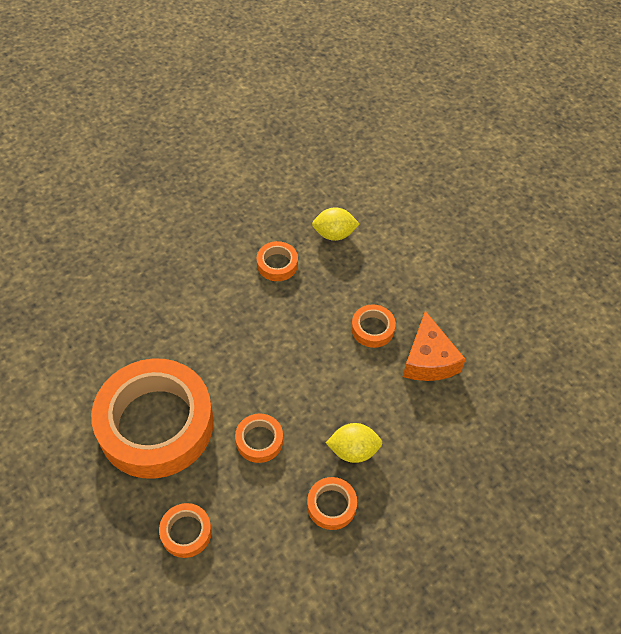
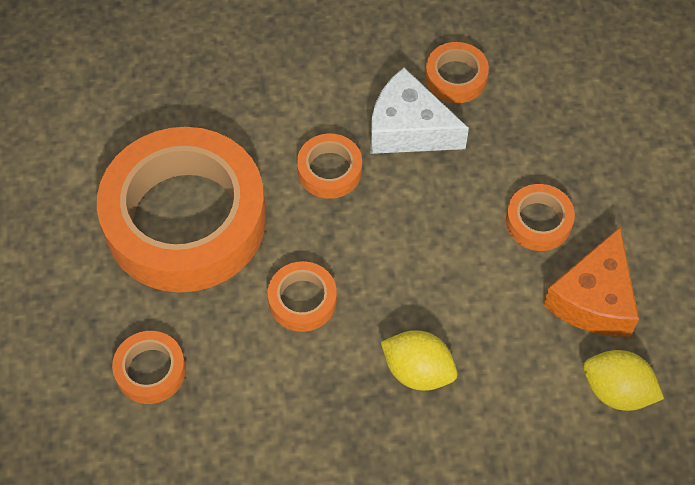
camera: 30 degrees right, 5 degrees up
orange tape [307,477,357,530] -> orange tape moved to [297,134,362,199]
yellow lemon [312,207,359,241] -> yellow lemon moved to [583,350,664,411]
none -> white cheese [371,67,469,154]

